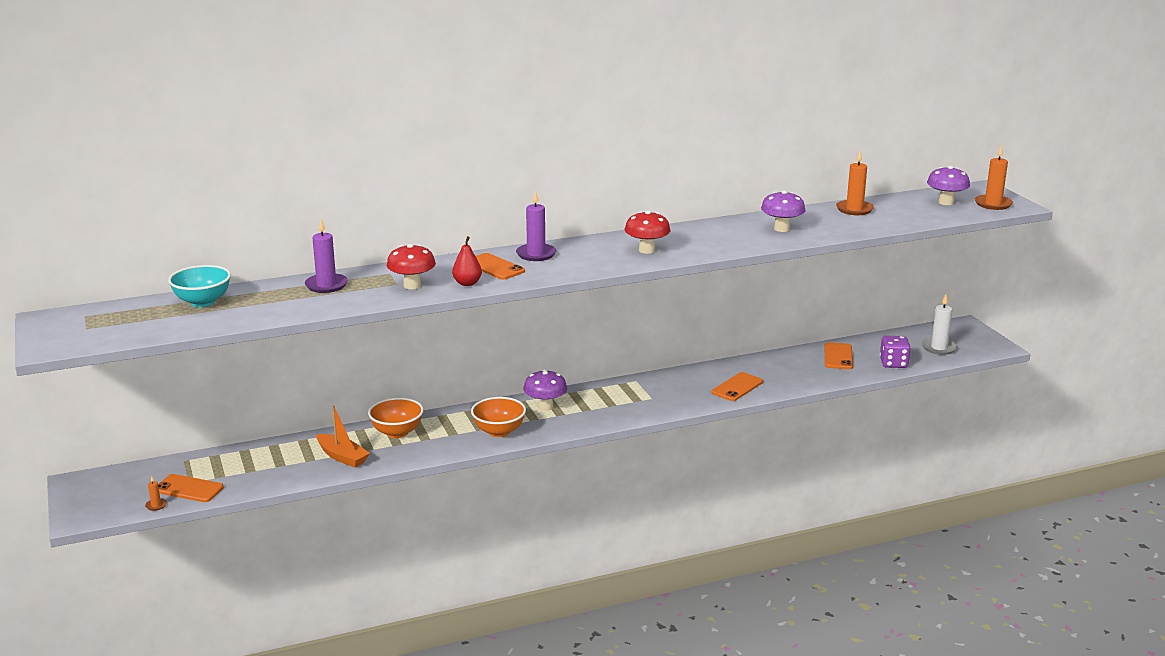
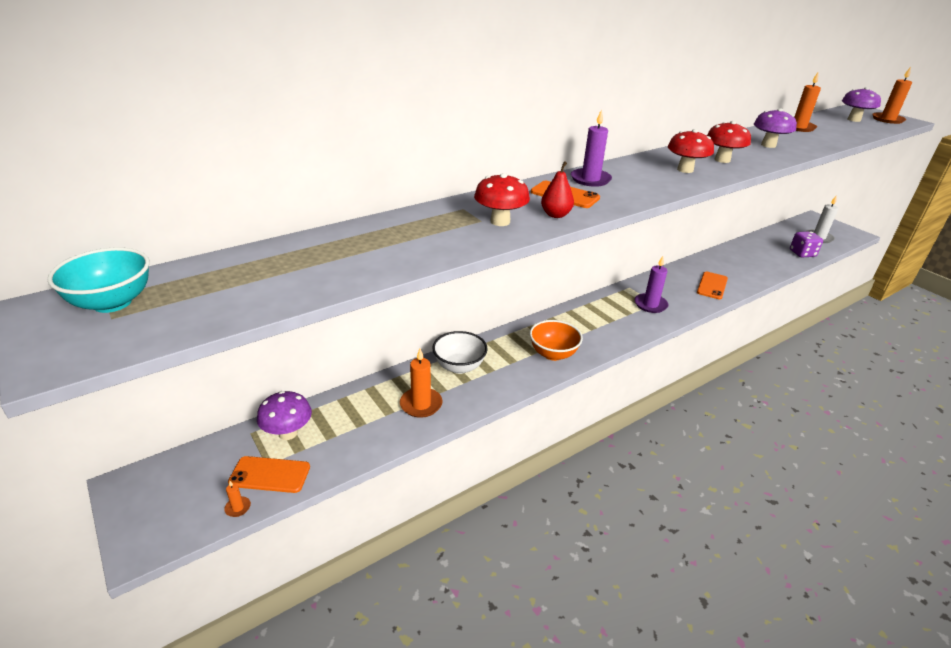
camera: 15 degrees left, 10 degrees up
turquoise bowl [168,265,231,307] -> turquoise bowl moved to [47,247,149,313]
purple candle [305,219,348,293] -> purple candle moved to [635,256,669,313]
orange boat [316,405,370,468] -> orange candle [400,349,443,418]
orange bowl [368,398,424,438] -> white bowl [433,331,488,374]
purple mushroom [523,369,567,411] -> purple mushroom moved to [257,391,312,440]
orange phone [824,342,853,369] -> none
none -> red mushroom [707,121,751,163]

